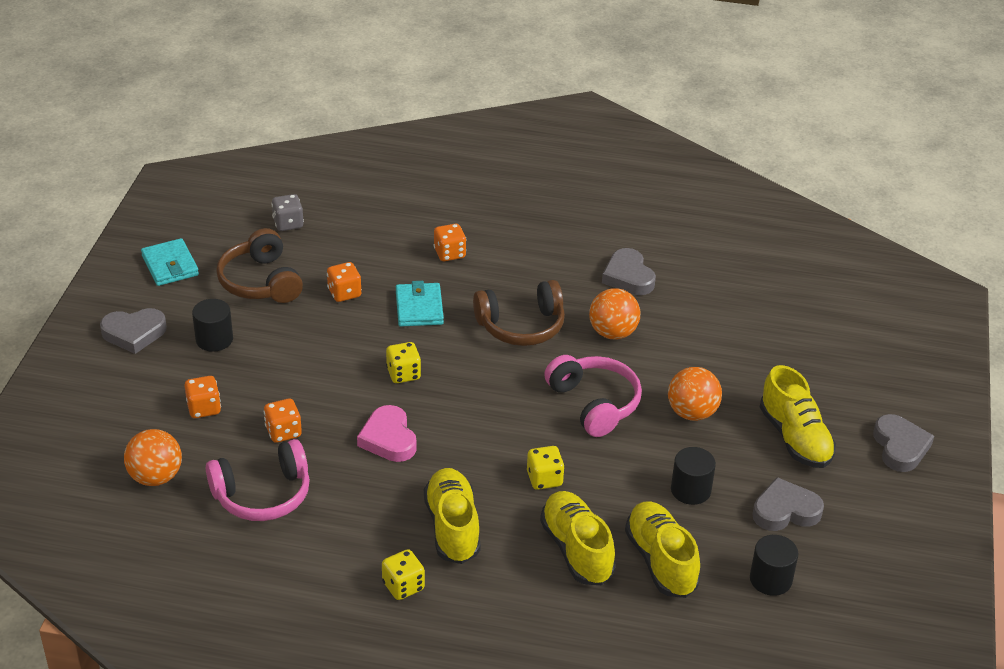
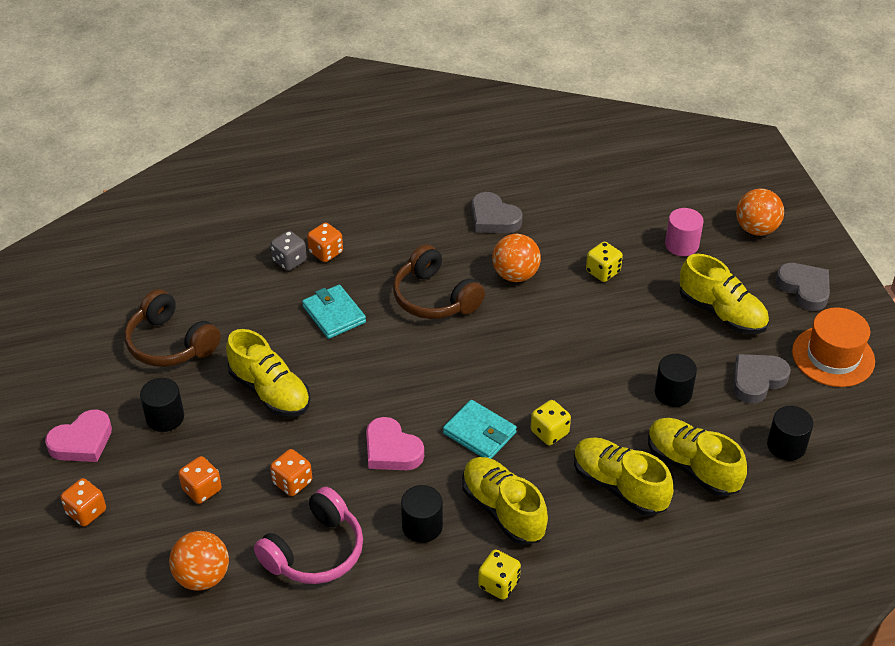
camera: 25 degrees left, 5 degrees up
grey heart [100,308,167,354] -> pink heart [45,409,112,462]
turquoise wallet [141,238,199,286] -> turquoise wallet moved to [443,400,517,459]
grey dice [271,194,304,231] -> grey dice moved to [270,231,307,271]
orange dice [327,262,362,302] -> orange dice moved to [61,478,106,526]
yellow dice [386,342,421,383] -> yellow dice moved to [586,242,623,282]
brown headphones [473,280,565,346] -> brown headphones turned 90 degrees clockwise [393,244,485,319]
pink headphones [544,355,642,437] -> none
orange ball [668,367,722,421] -> orange ball moved to [736,188,784,236]
none -> yellow shoe [226,329,310,417]
none -> black cylinder [401,485,443,543]
none -> pink cylinder [665,208,704,256]
none -> orange hat [792,307,875,387]

